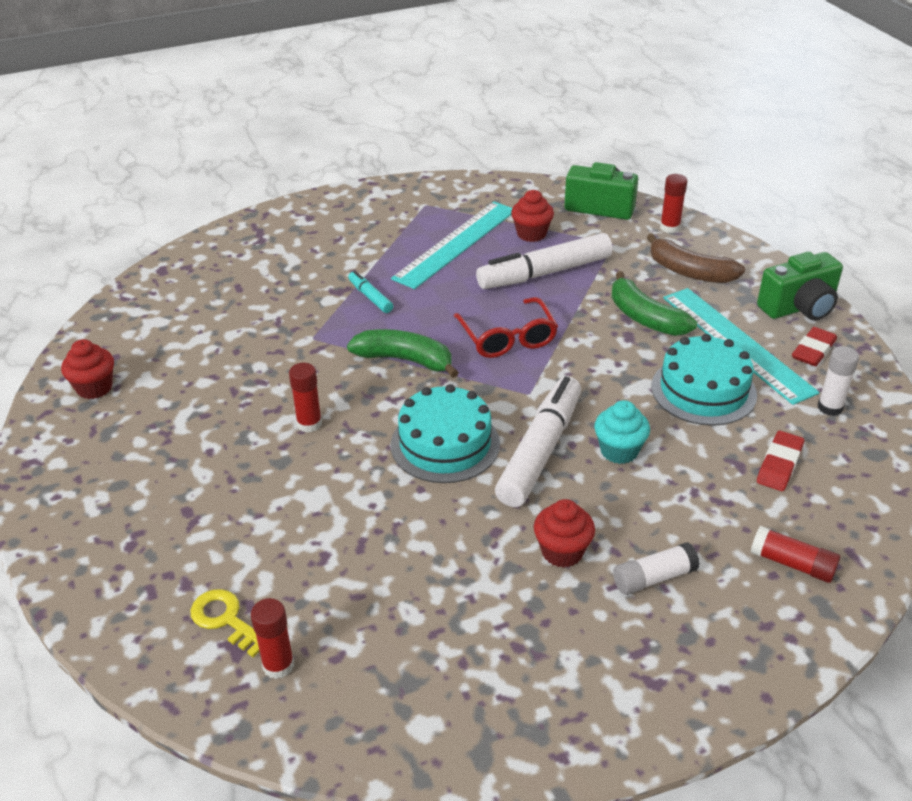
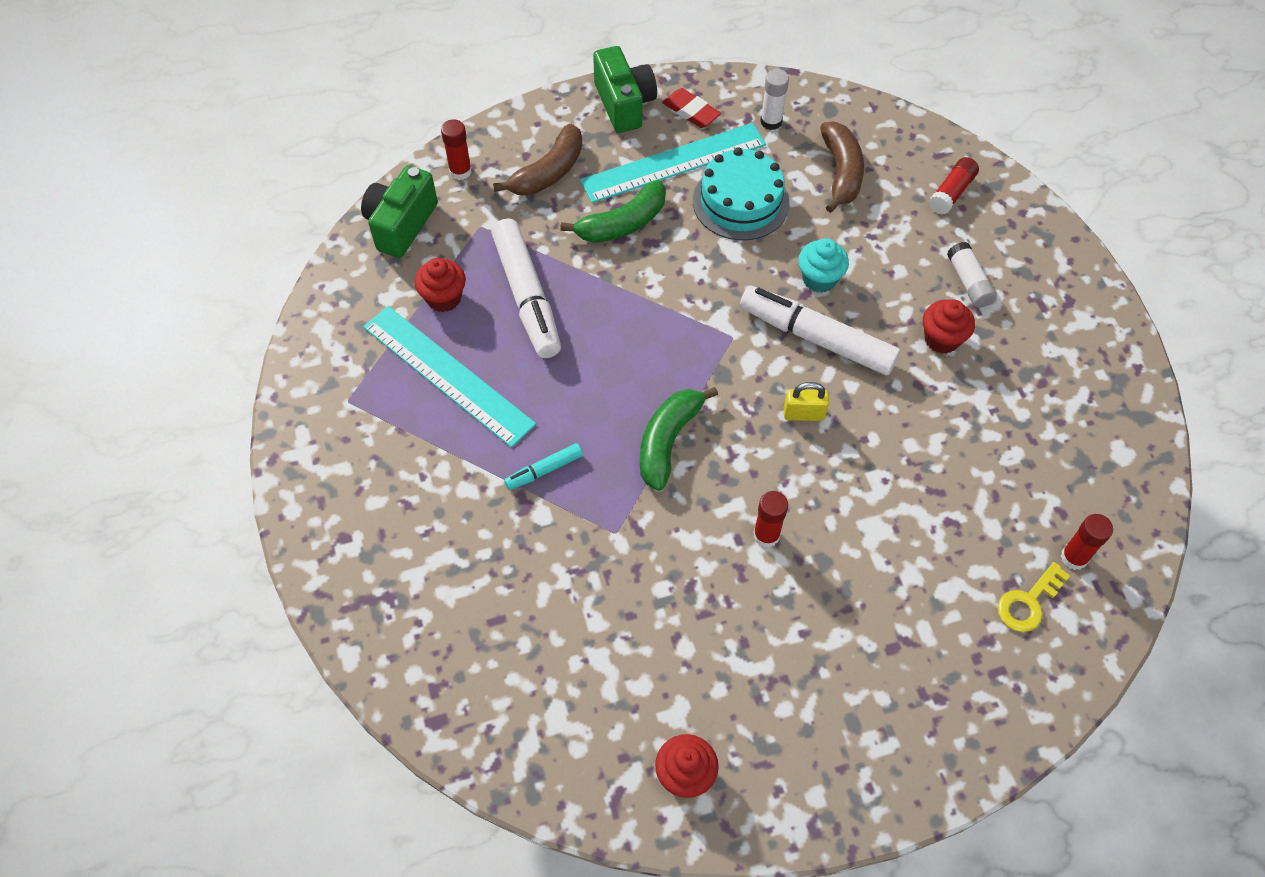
camera: 85 degrees left, 20 degrees up
turquoise cake [391,384,500,483] -> yellow padlock [784,382,829,421]
red glasses [454,297,558,358] -> none
red eraser [757,431,804,491] -> brown banana [820,122,864,213]

